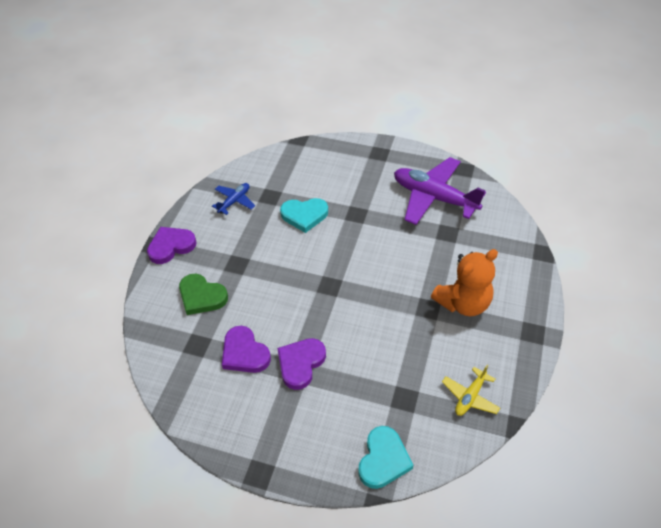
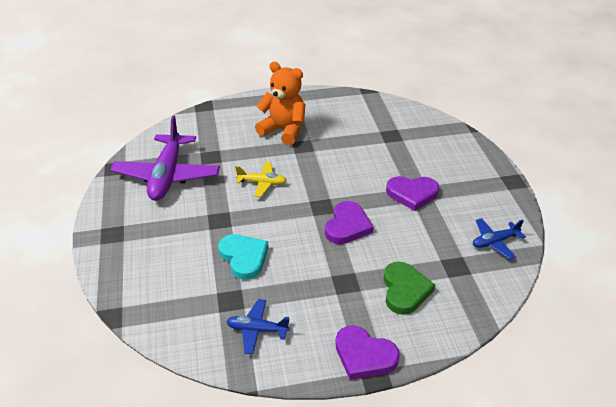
camera: 120 degrees left, 10 degrees down
purple heart [222,326,271,373] -> purple heart moved to [325,201,373,244]
turquoise heart [358,426,413,489] -> none
yellow plane [442,364,500,416] -> yellow plane moved to [235,162,287,197]
none -> blue plane [473,218,526,259]

